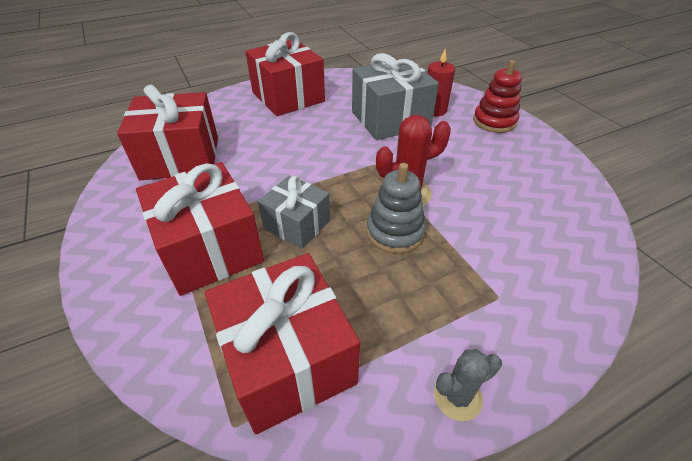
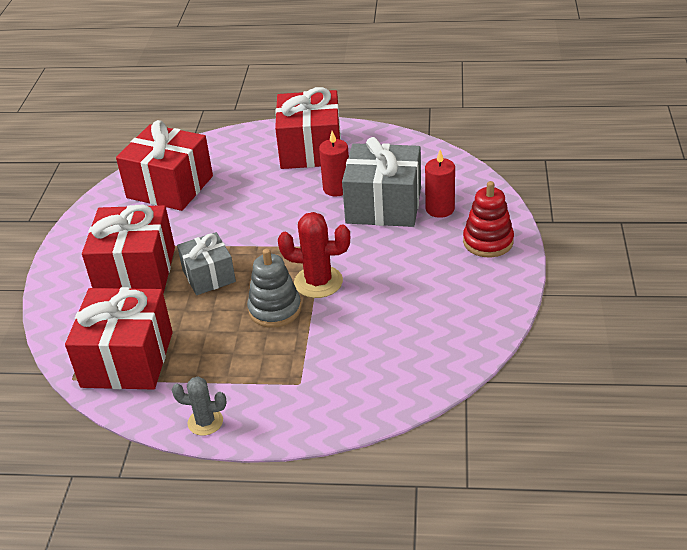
camera: 35 degrees right, 5 degrees down
none -> red candle [319,131,349,197]

